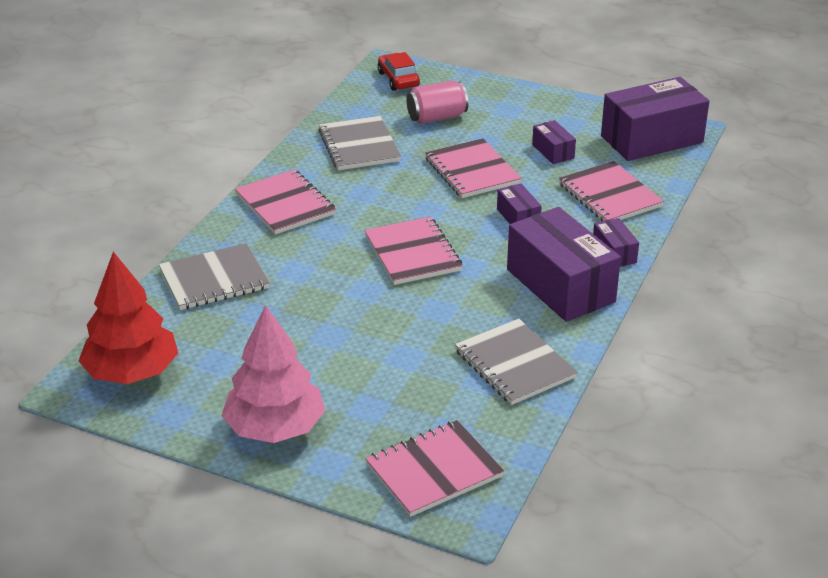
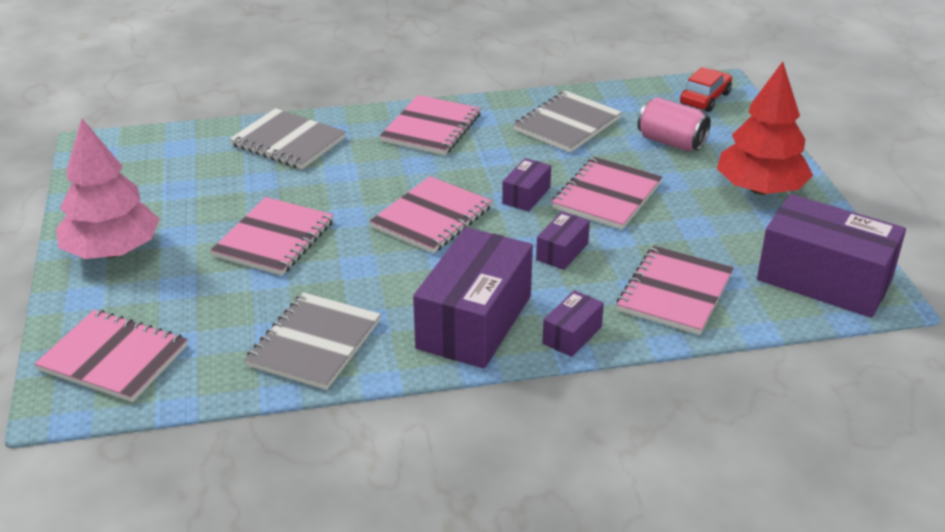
camera: 55 degrees right, 0 degrees up
red tree [79,252,178,384] -> red tree moved to [717,62,813,195]
purple box [532,120,576,164] -> purple box moved to [502,158,551,212]
none -> pink notebook [210,197,334,276]

